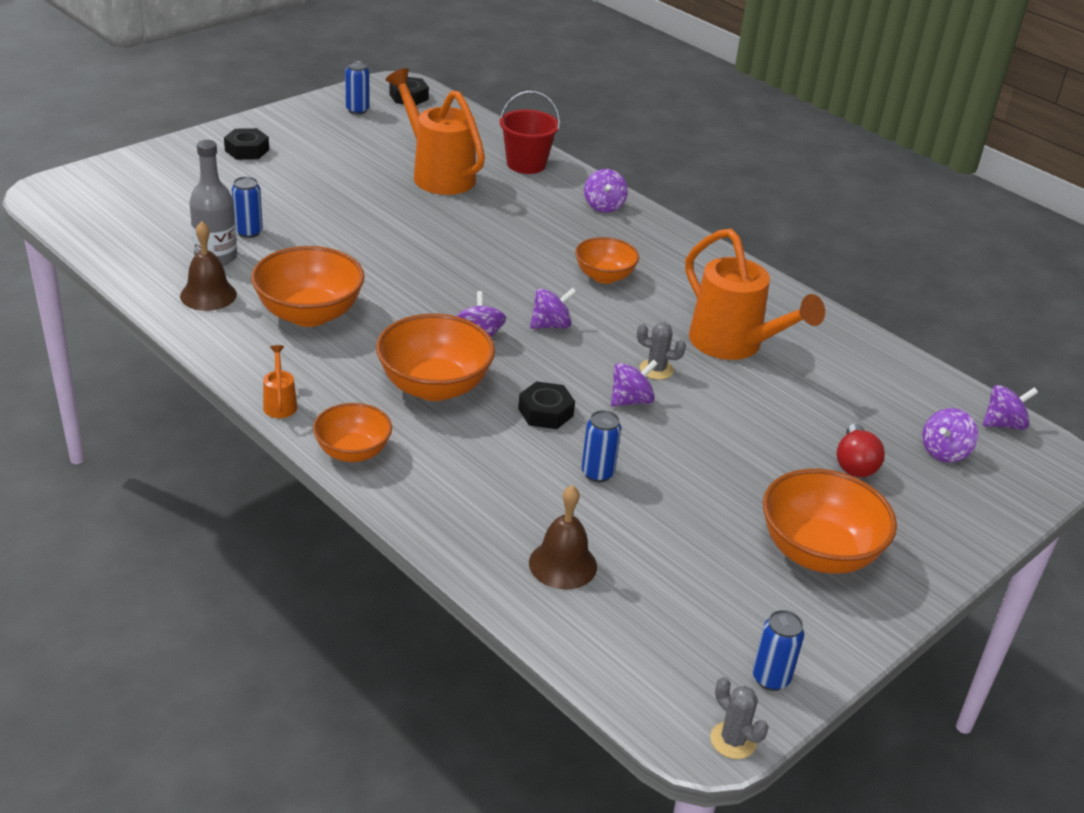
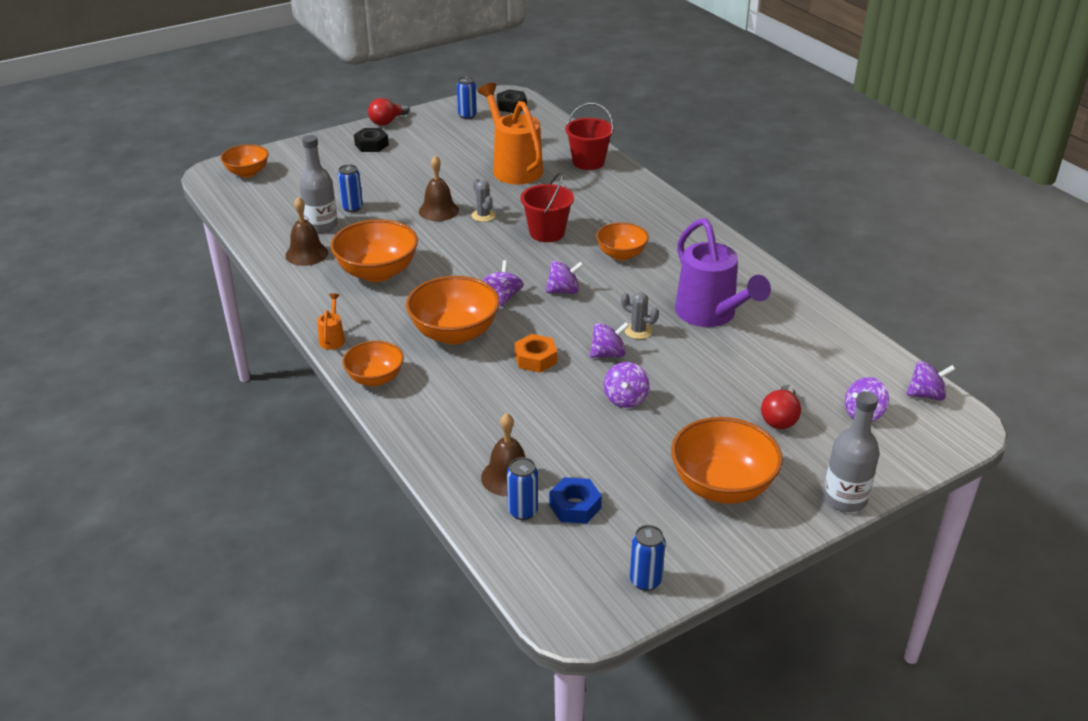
camera: 15 degrees right, 0 degrees up
black nut [518,381,575,429] -> orange nut [515,334,557,373]
blue can [582,410,621,482] -> blue can moved to [507,457,538,520]
purple spinning top [584,169,628,213] -> purple spinning top moved to [604,362,650,408]
orange watering can [685,229,825,360] -> purple watering can [675,218,771,327]
grey cactus [710,677,769,759] -> grey cactus moved to [472,178,496,222]
none -> orange bowl [221,144,269,178]
none -> red light bulb [368,98,409,125]
none -> brown bell [419,155,459,221]
none -> red bucket [521,172,574,242]
none -> blue nut [549,477,602,524]
none -> grey bottle [823,391,879,512]

